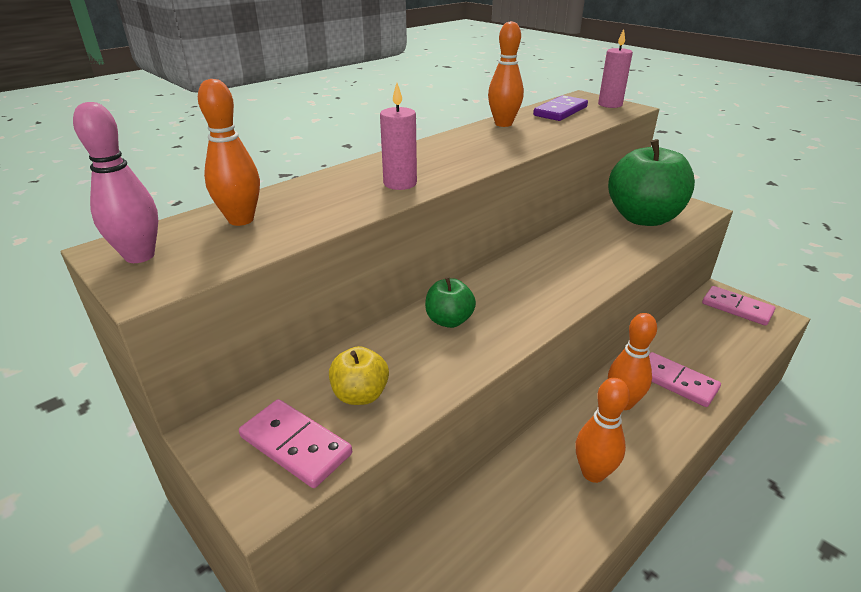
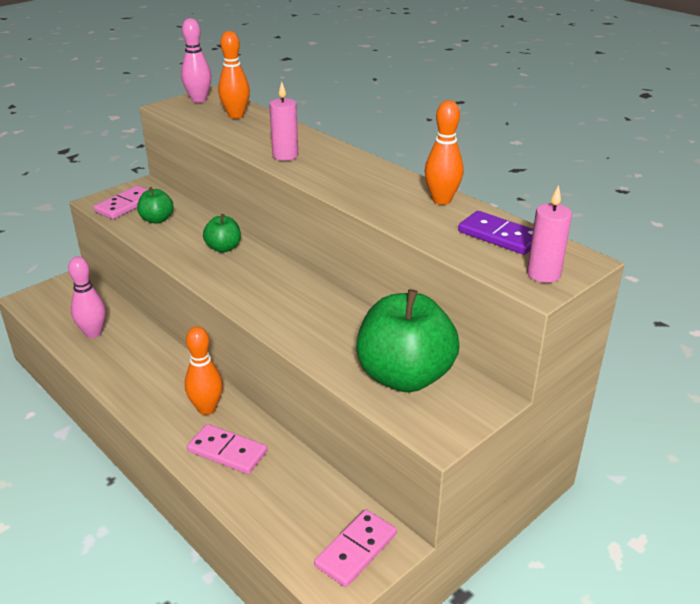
camera: 90 degrees right, 0 degrees up
yellow apple [329,346,389,405] -> green apple [137,187,174,224]
orange bowling pin [575,378,630,483] -> none
pink domino [649,352,721,407] -> pink domino turned 75 degrees clockwise [187,424,267,474]
none -> pink bowling pin [68,257,106,338]

